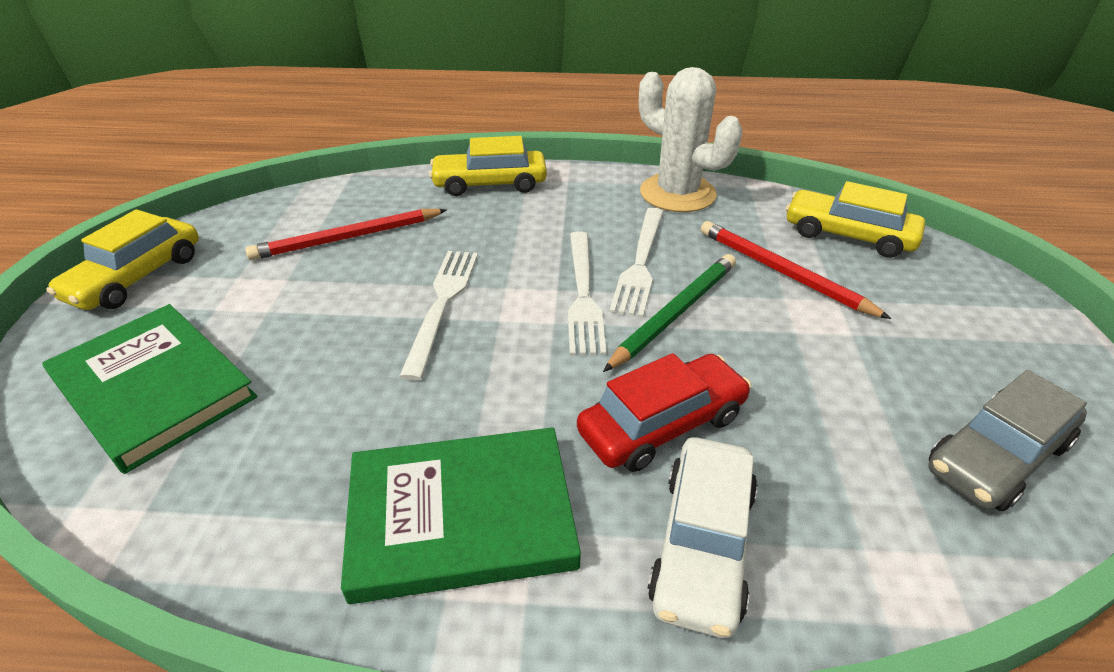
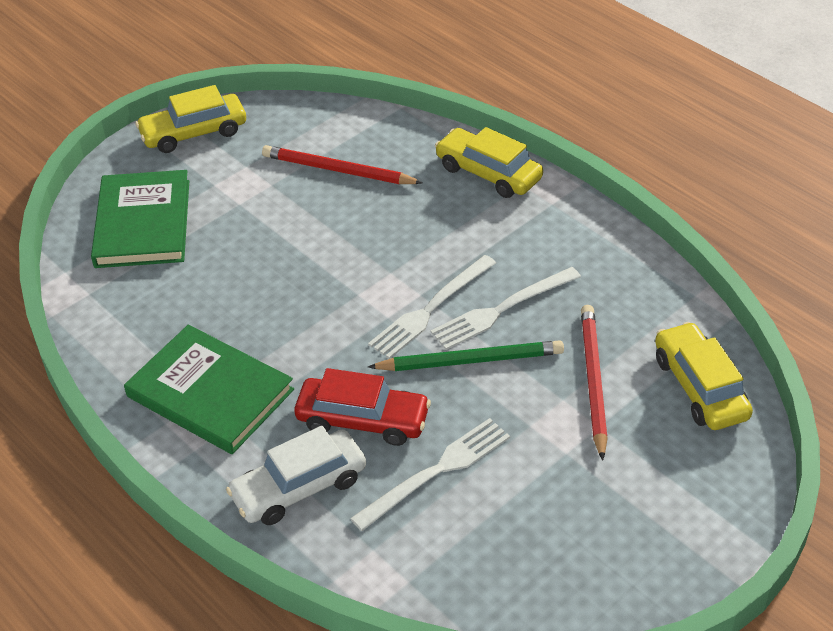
camera: 45 degrees right, 5 degrees up
white fork [399,251,478,381] -> white fork moved to [350,418,510,531]
white cactus [639,67,742,212] -> none
grey car [928,370,1087,511] -> none

